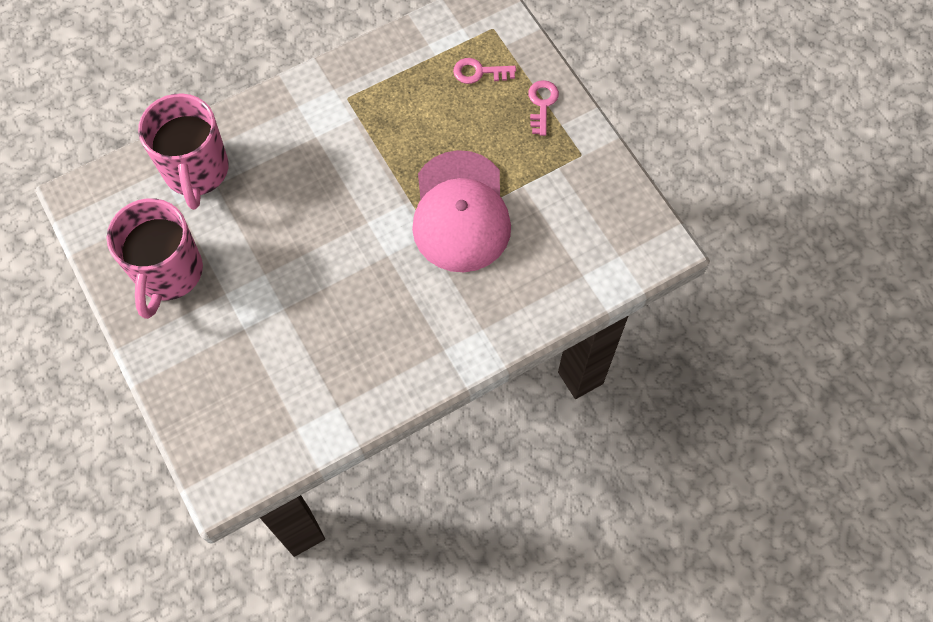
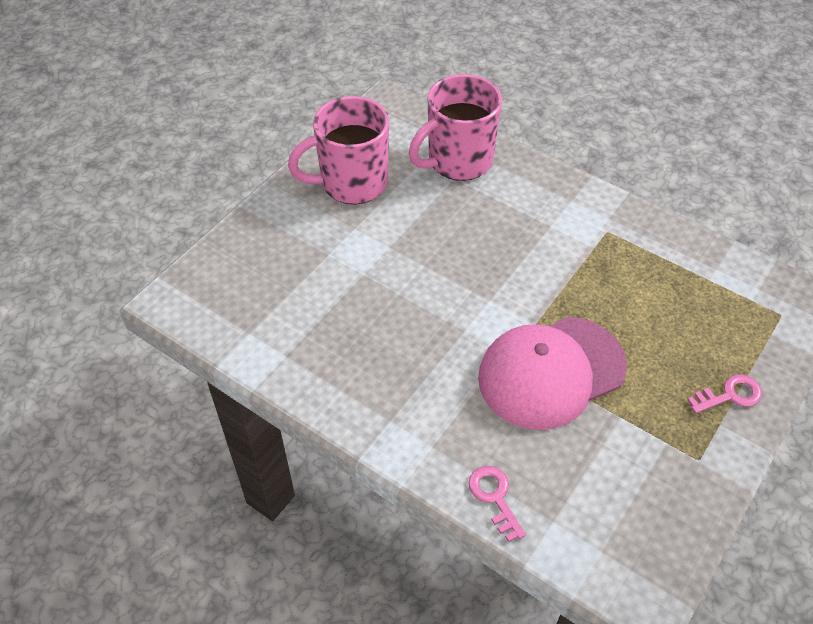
camera: 65 degrees right, 15 degrees down
pink key [453,58,516,84] -> pink key moved to [469,466,526,542]

